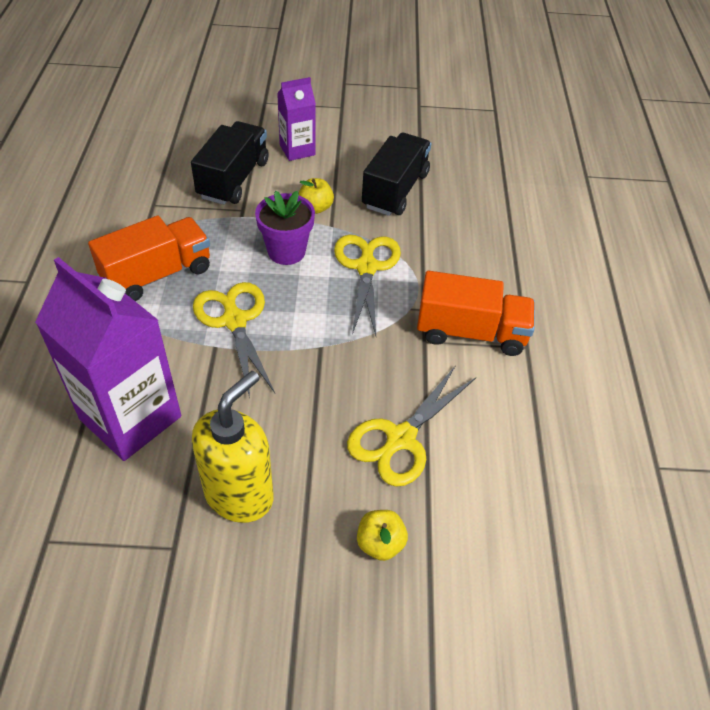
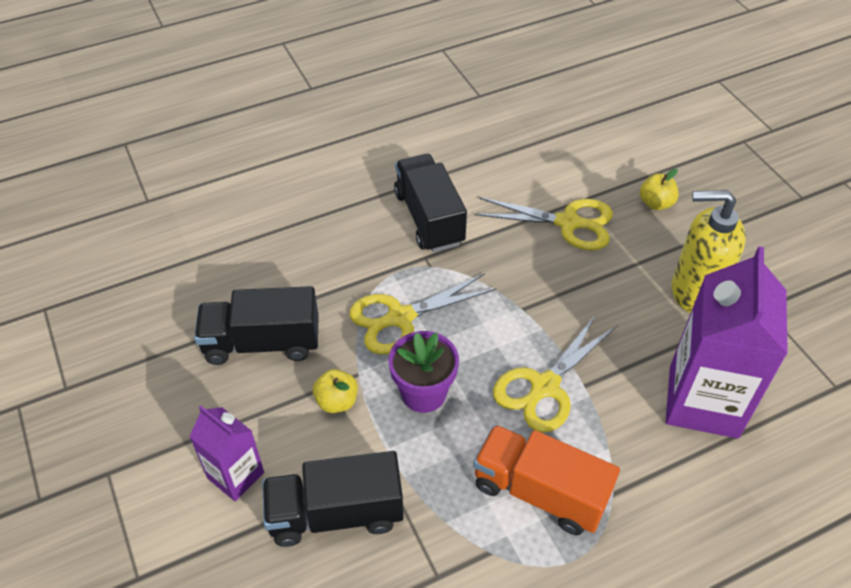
camera: 115 degrees left, 0 degrees up
orange truck [417,271,535,356] -> black truck [394,154,467,252]

